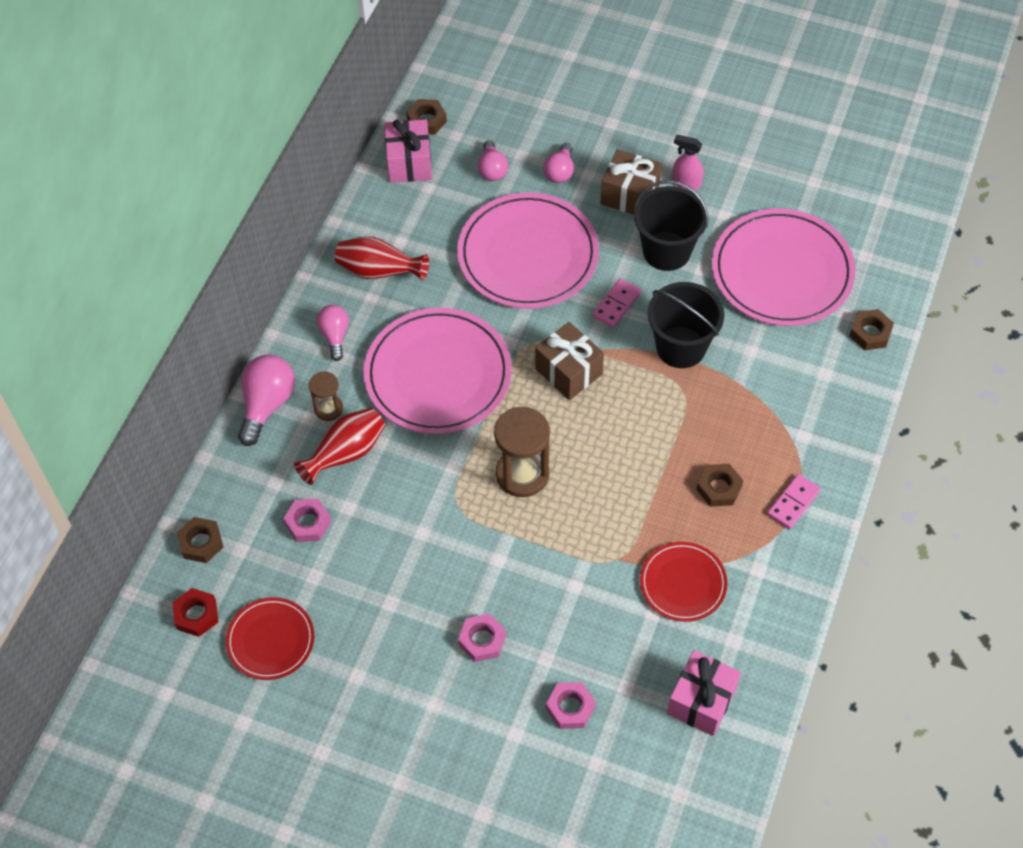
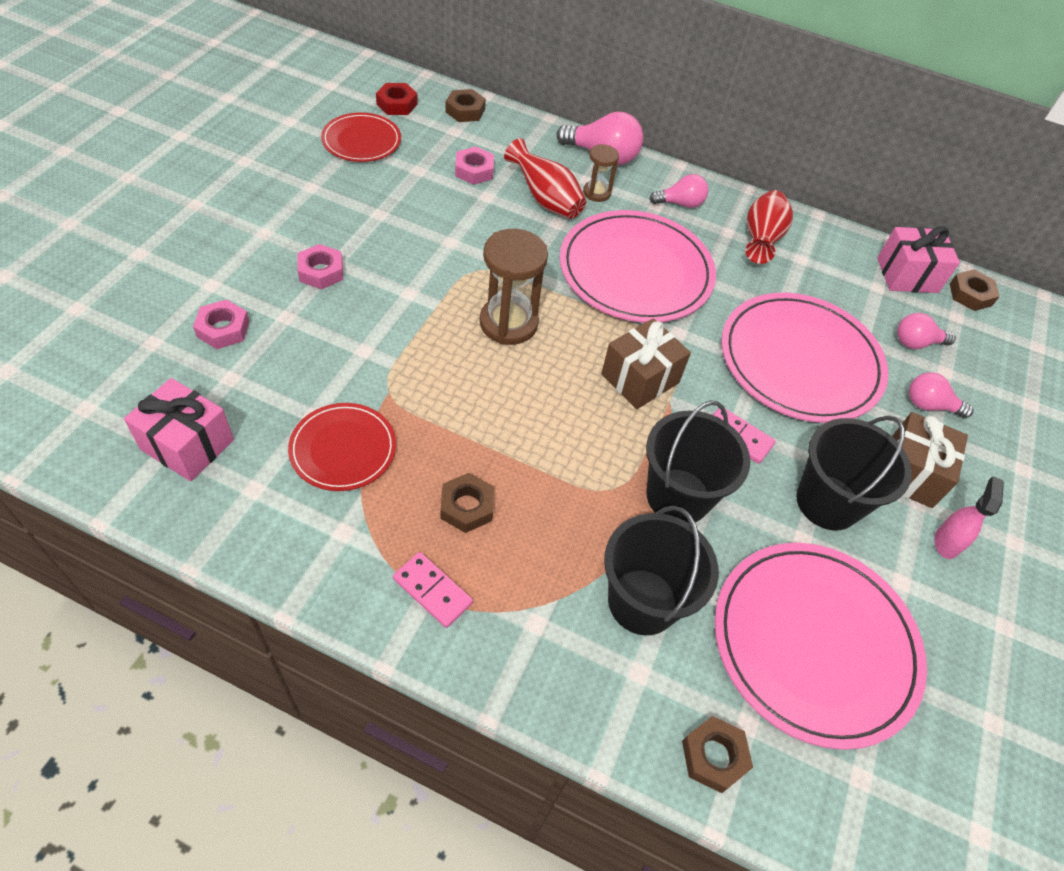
camera: 85 degrees right, 5 degrees down
none -> black bucket [604,506,719,636]

